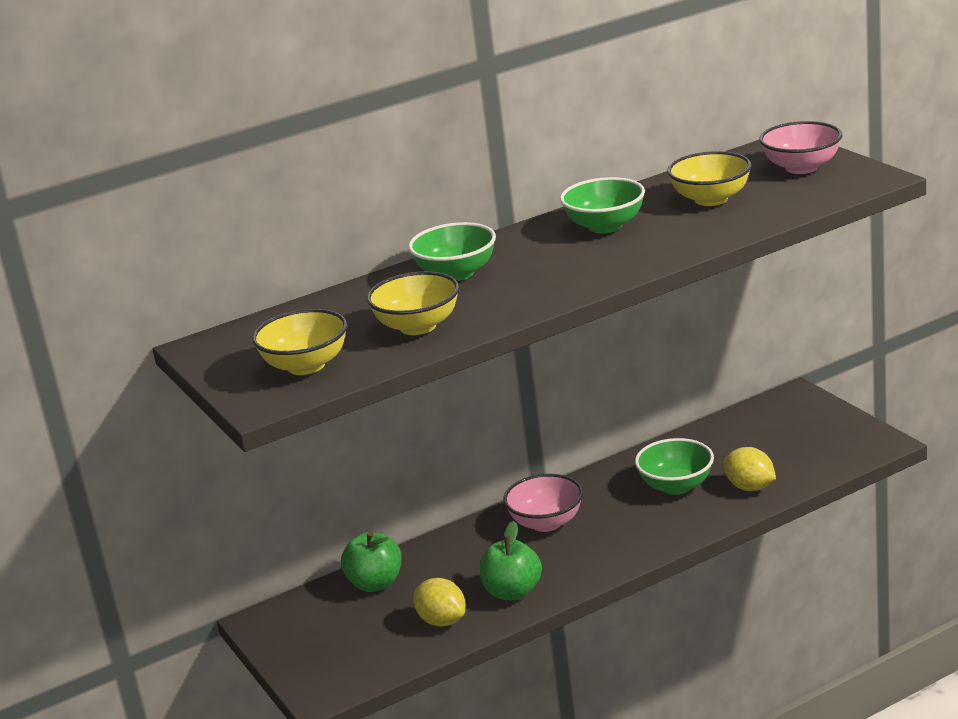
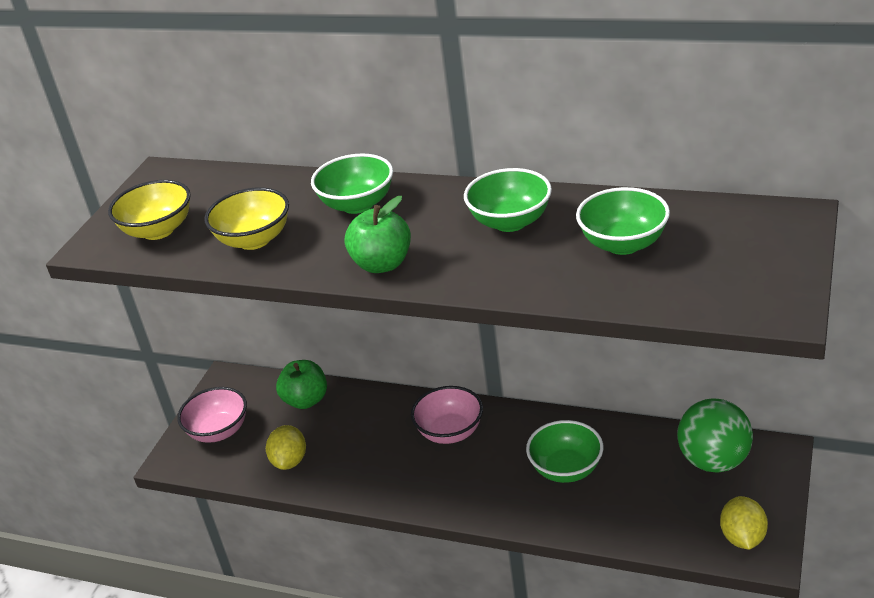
camera: 50 degrees right, 10 degrees up
green apple [480,521,542,601] -> green apple moved to [345,196,411,273]
yellow bowl [667,151,752,206] -> green bowl [576,187,670,255]
yellow lemon [723,447,776,491] -> yellow lemon moved to [720,496,768,550]
pink bowl [759,121,842,174] -> pink bowl moved to [177,387,247,443]
none -> green ball [677,398,753,473]

